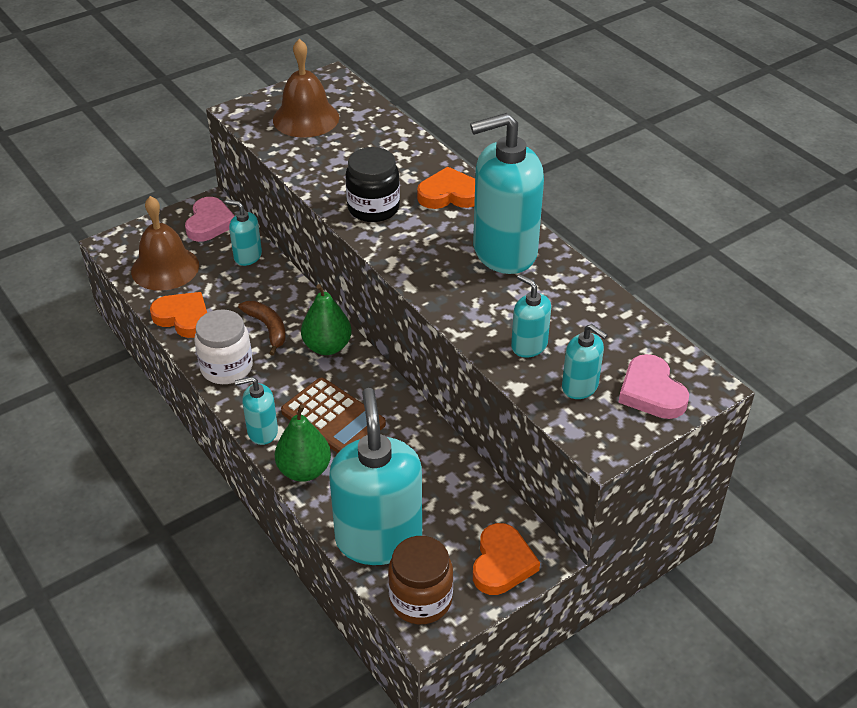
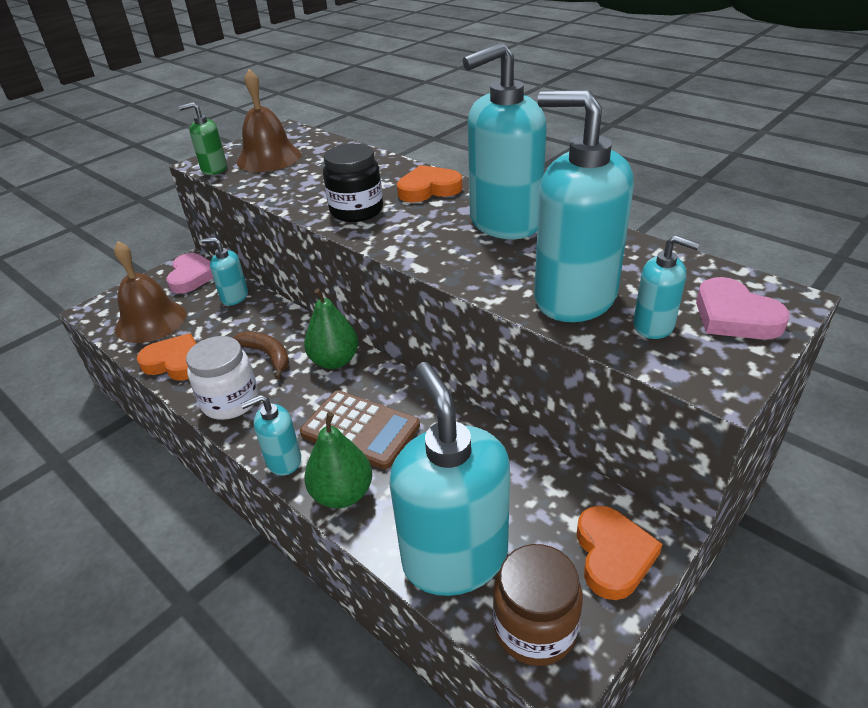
camera: 10 degrees left, 5 degrees down
turquoise soap dispenser [511,274,551,358] -> turquoise soap dispenser [534,90,634,322], size x2.10
none -> green soap dispenser [179,102,227,175]

